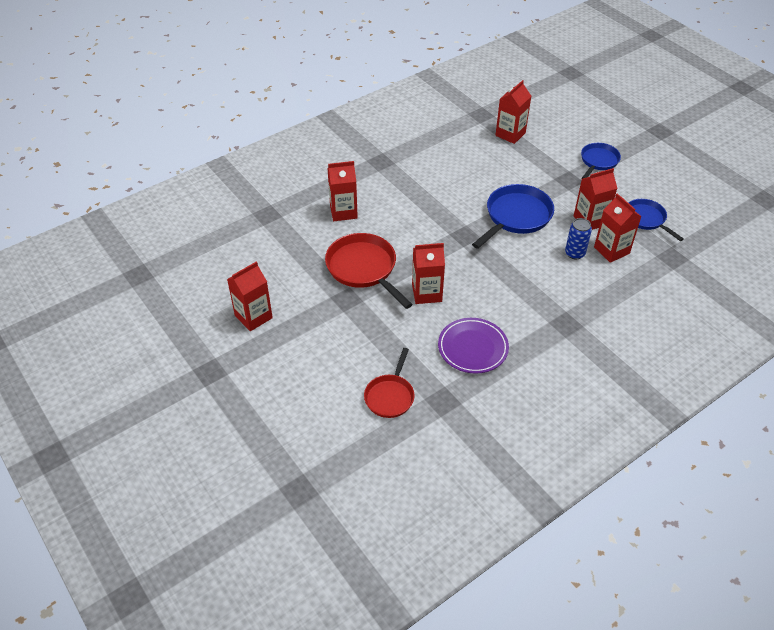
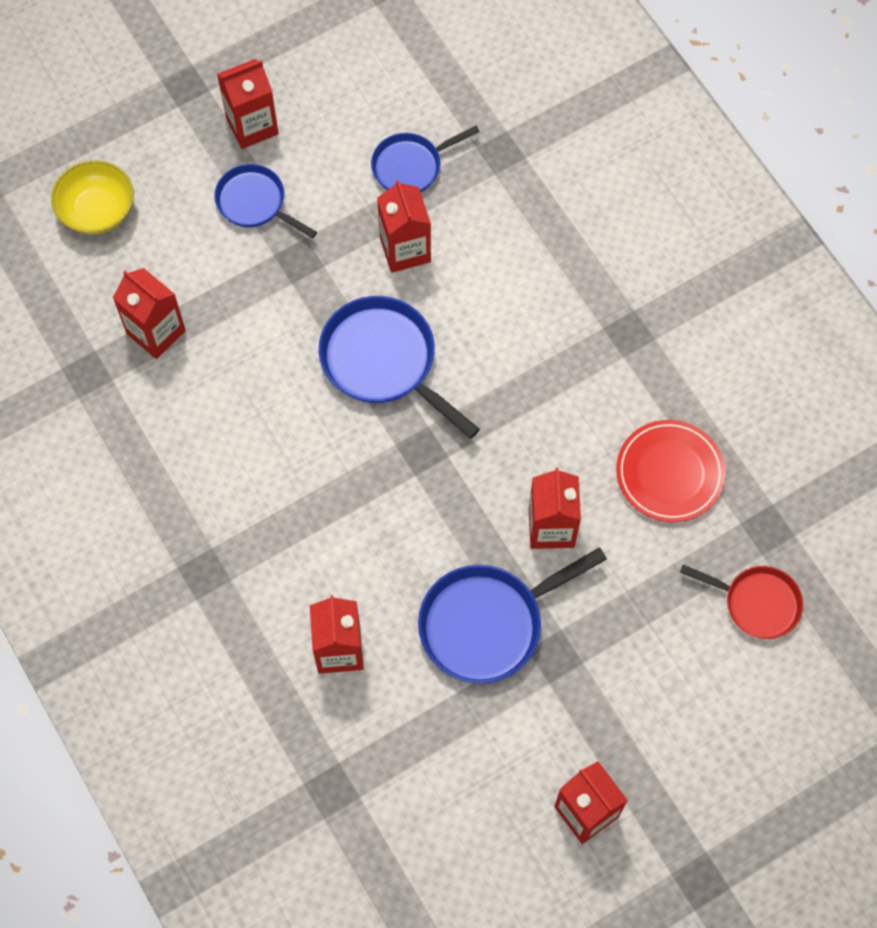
camera: 85 degrees left, 20 degrees up
red pan [325,233,413,309] -> blue pan [418,547,607,683]
purple plate [438,318,509,374] -> red plate [616,420,726,522]
blue can [565,218,592,259] -> none
red carton [594,193,641,263] -> red carton moved to [217,59,279,149]
none -> yellow bowl [51,160,134,235]

